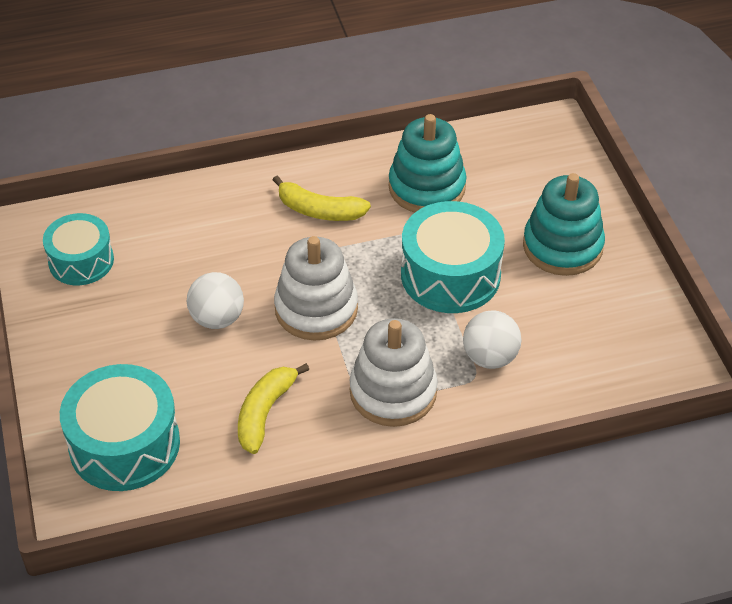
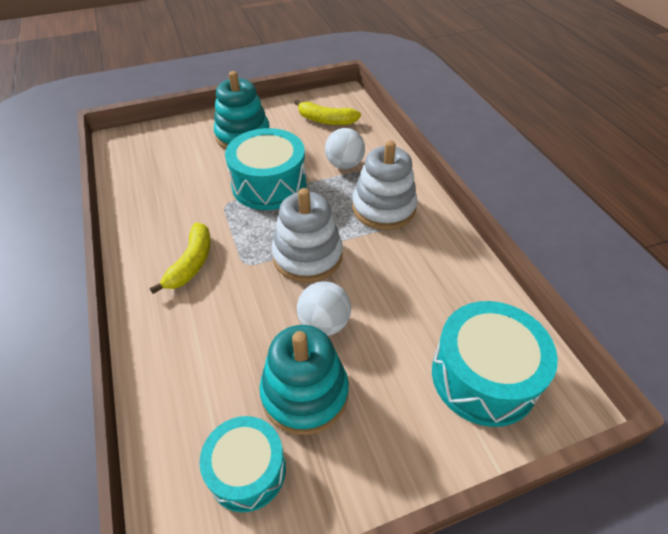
camera: 95 degrees left, 0 degrees up
yellow banana [238,363,309,454] -> yellow banana moved to [294,100,361,125]
turquoise stacking toy [389,114,466,212] -> turquoise stacking toy moved to [259,325,349,435]

